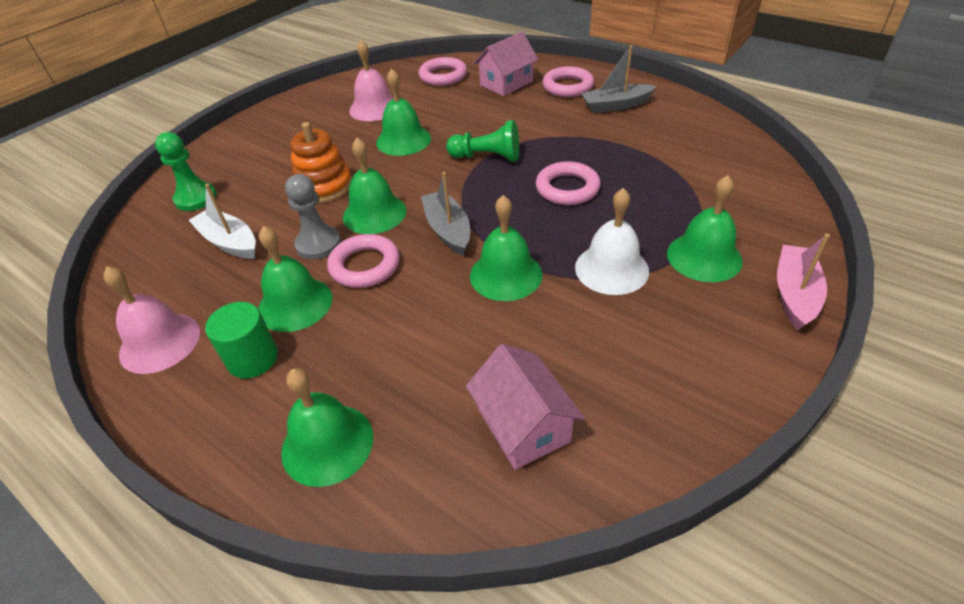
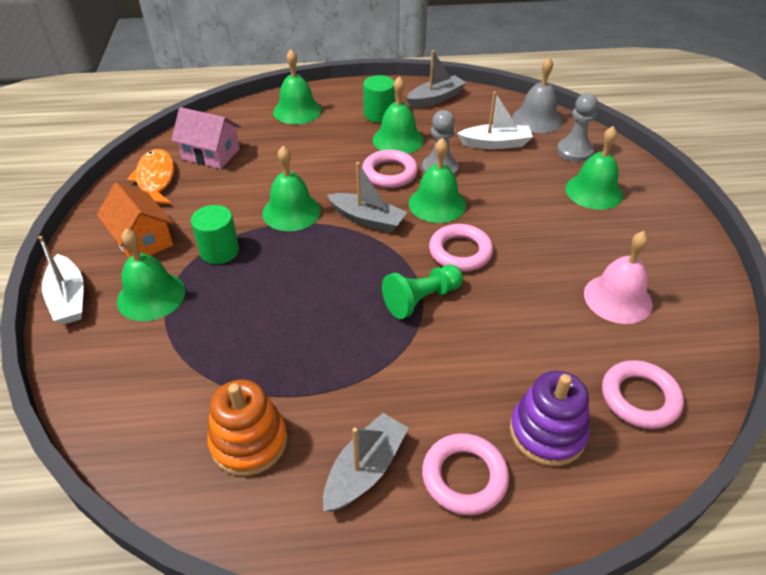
camera: 135 degrees right, 0 degrees up
pink bell [103,266,200,374] -> grey boat [406,50,466,108]
green pawn [155,132,217,211] -> grey pawn [557,93,598,162]
orange stacking toy [290,122,352,203] -> orange stacking toy moved to [207,380,287,476]
green bell [376,68,431,156] -> green bell moved to [565,126,623,210]
pink house [474,32,539,96] -> purple stacking toy [510,371,590,466]
pink ring [536,161,601,205] -> pink ring moved to [429,224,493,271]
white bell [575,188,649,295] -> green cylinder [191,205,239,264]
pink boat [777,234,830,330] -> white boat [38,236,84,324]
none -> orange house [97,182,174,258]
none -> orange fish [127,149,175,204]
none -> grey bell [512,57,562,133]

